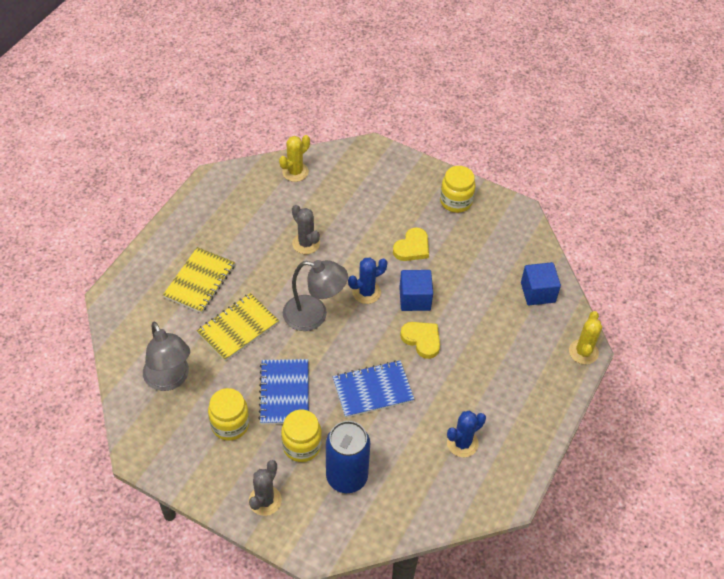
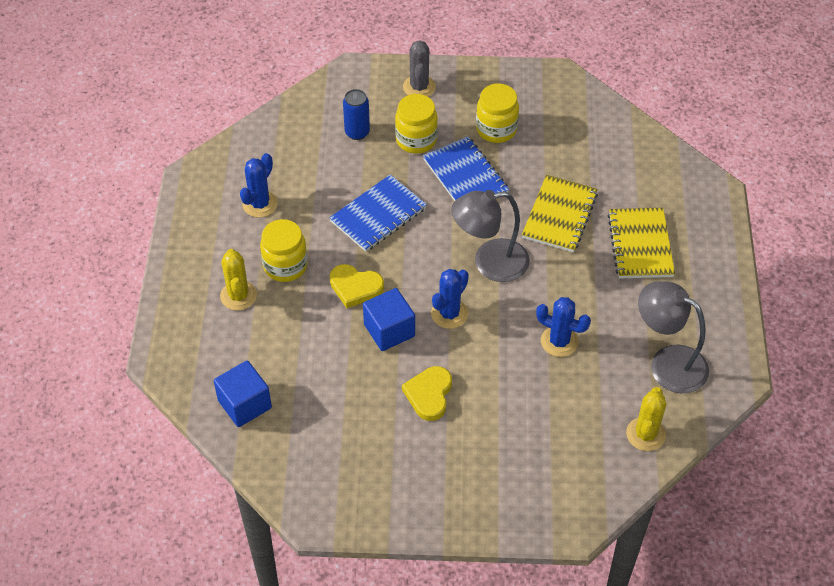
camera: 155 degrees right, 0 degrees up
grey lamp [143,322,190,391] -> grey lamp moved to [638,281,709,393]
grey cactus [292,205,320,254] -> blue cactus [536,297,591,357]
blue can [326,421,370,493] -> blue can [343,89,370,140], size x0.58
yellow jar [440,166,476,213] -> yellow jar moved to [260,219,308,282]
yellow cactus [569,311,602,364] -> yellow cactus moved to [220,249,257,311]

